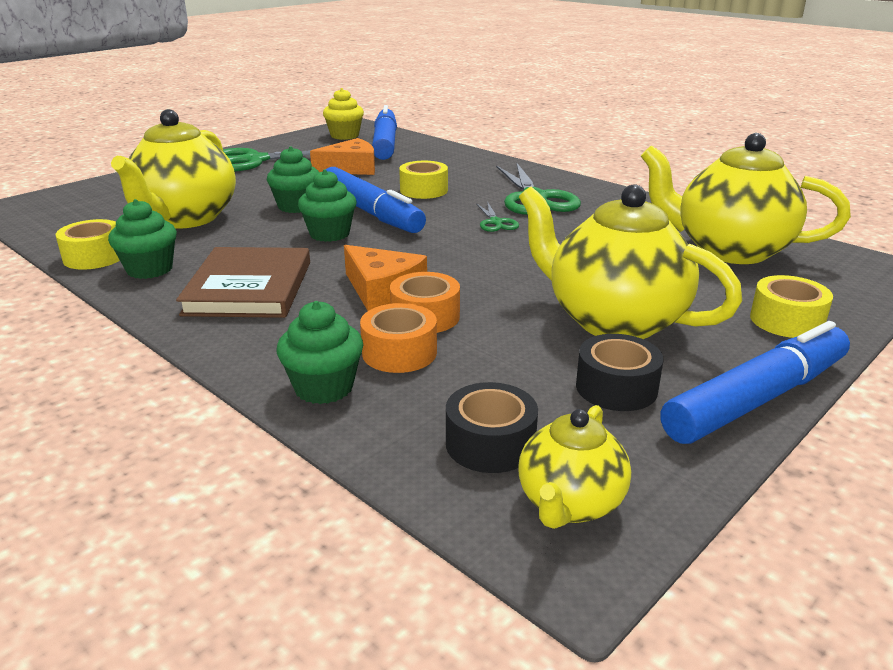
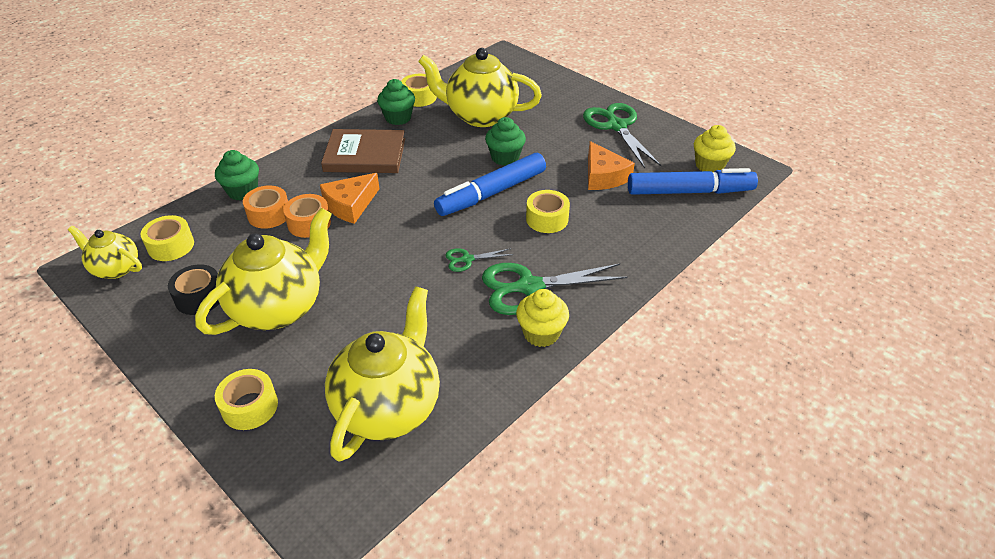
camera: 90 degrees right, 15 degrees up
green cupcake [298,169,356,242] -> none
black tape [446,382,538,473] -> yellow tape [140,215,194,261]
blue marker [660,321,850,444] -> none
none -> yellow cupcake [516,289,569,347]

